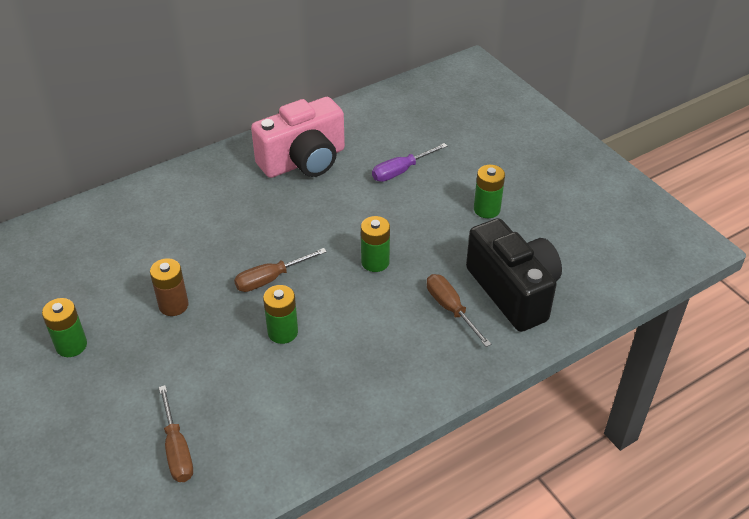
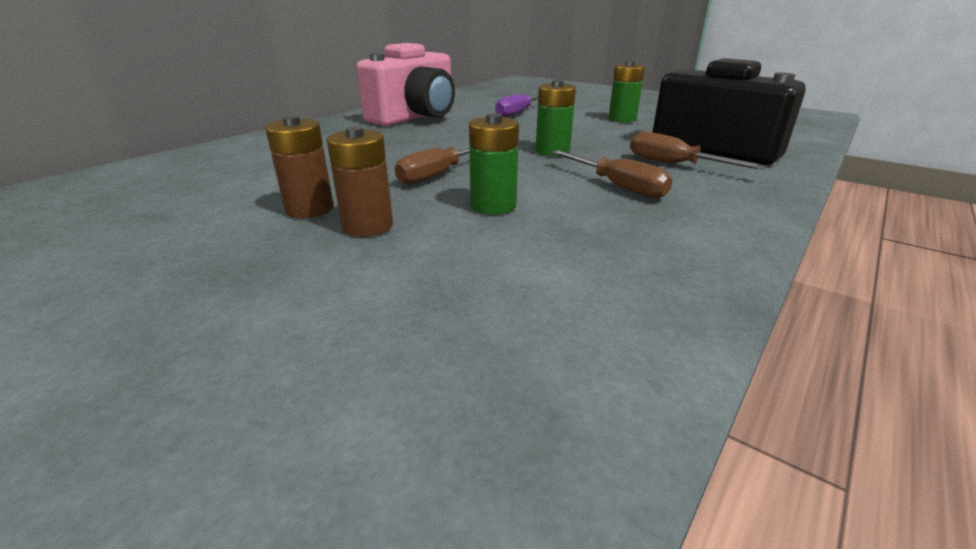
camera: 20 degrees left, 15 degrees down
green battery [42,298,87,357] -> none
brown screwdriver [159,385,193,482] -> brown screwdriver moved to [551,150,672,198]
none -> brown battery [327,126,393,237]

